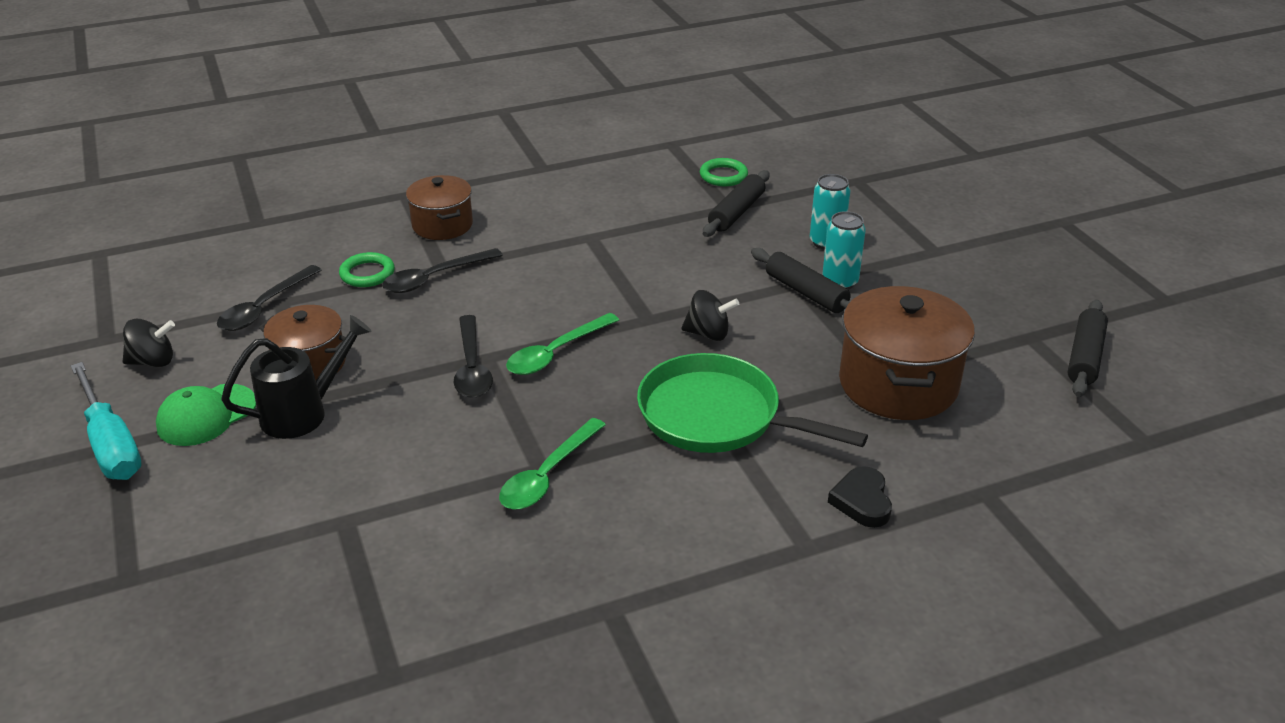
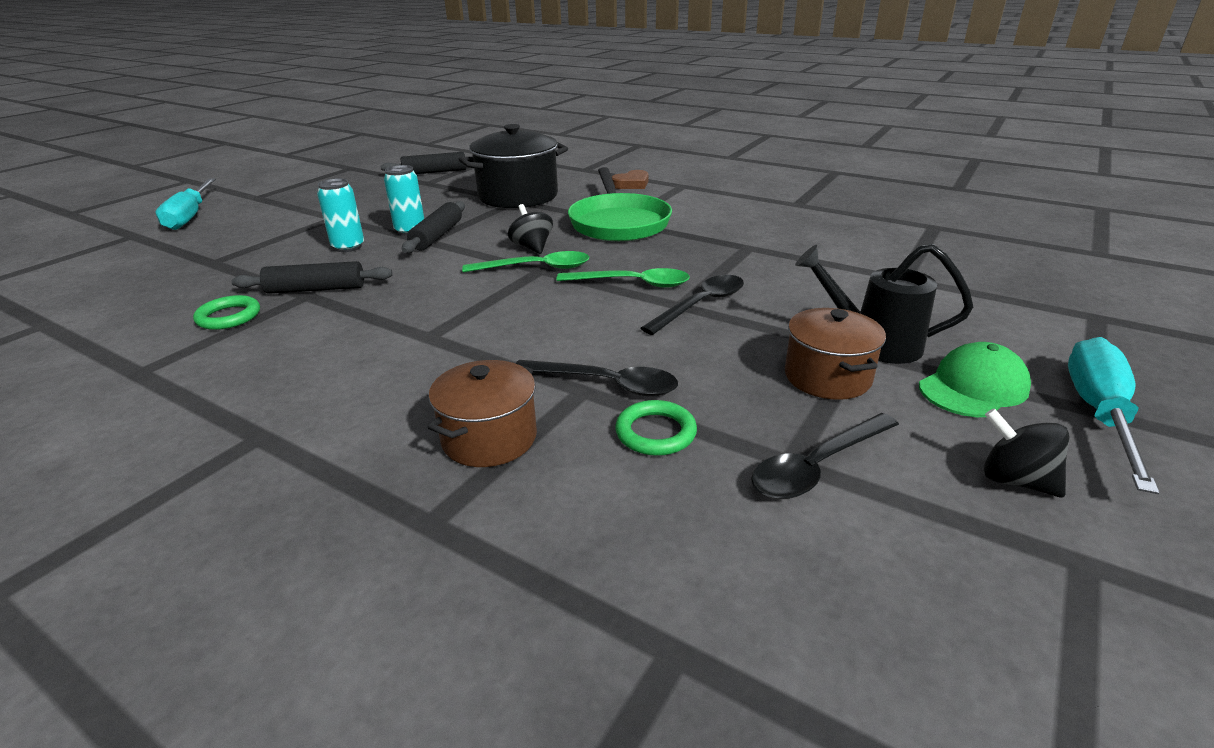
camera: 125 degrees left, 5 degrees down
green cap [156,384,256,446] -> green cap turned 45 degrees counterclockwise [919,342,1031,417]
black spoon [217,265,321,331] -> black spoon turned 150 degrees clockwise [751,413,899,499]
green spoon [499,418,606,509] -> green spoon moved to [462,251,590,273]
black heart [828,466,892,528] -> brown heart [612,170,649,189]
brown pot [839,286,975,420] -> black pot [459,124,568,208]
none -> turquoise screwdriver [155,178,216,230]

